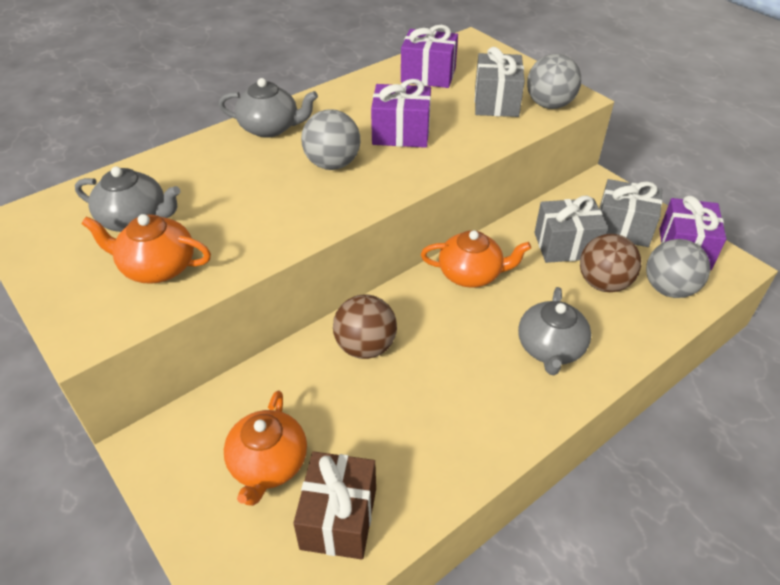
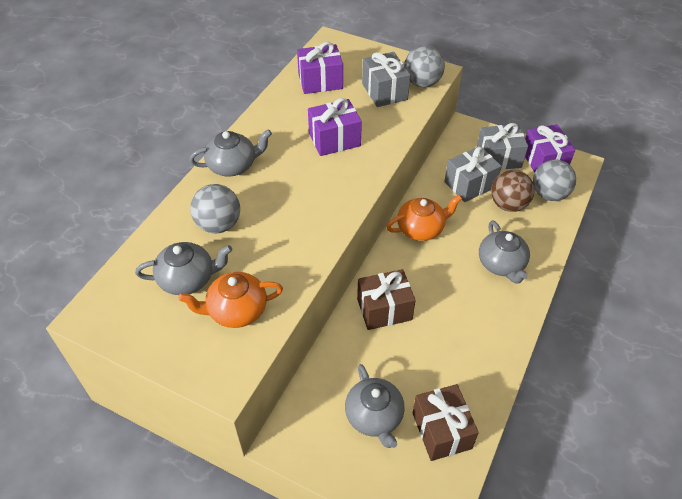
camera: 25 degrees left, 5 degrees up
orange teapot [224,391,307,506] -> grey teapot [345,364,405,448]
grey ball [301,109,360,170] -> grey ball moved to [190,184,240,233]
brown ball [333,295,397,359] -> brown gift [357,269,416,330]

